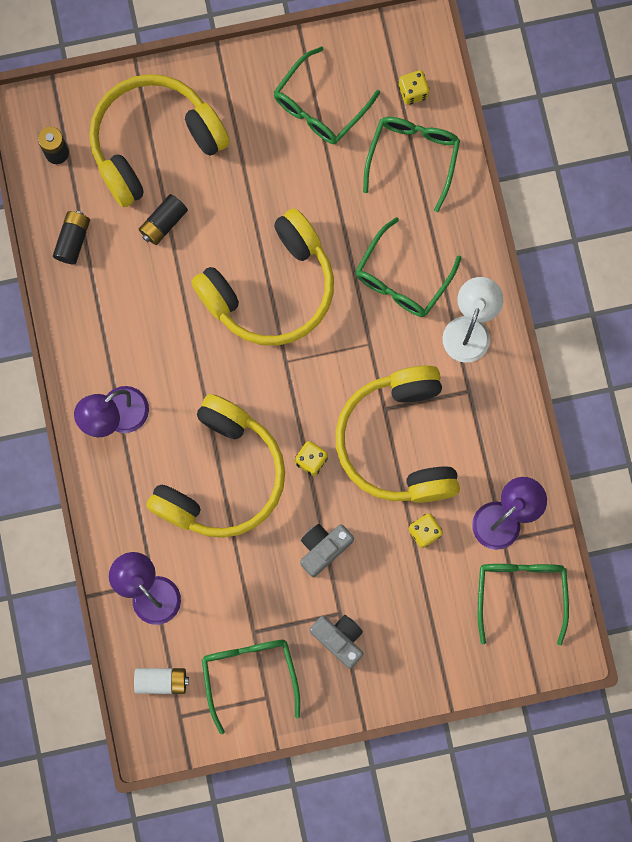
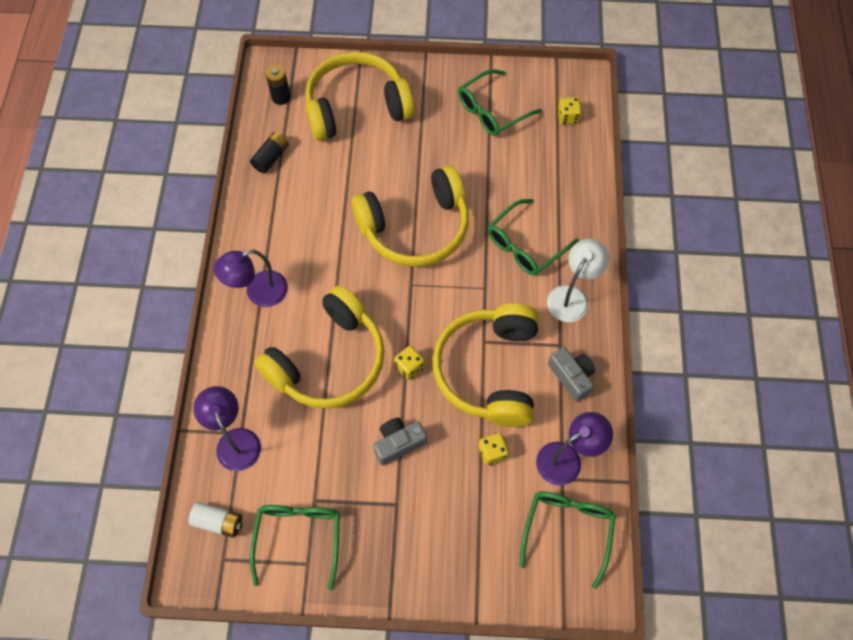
camera: 15 degrees right, 15 degrees down
black battery [139,194,188,245] -> none
grey camera [310,615,364,669] -> grey camera moved to [548,347,595,402]
green glasses [363,117,460,212] -> none

